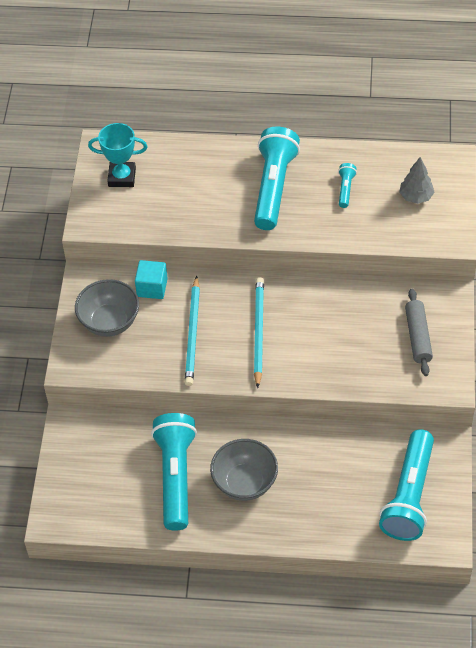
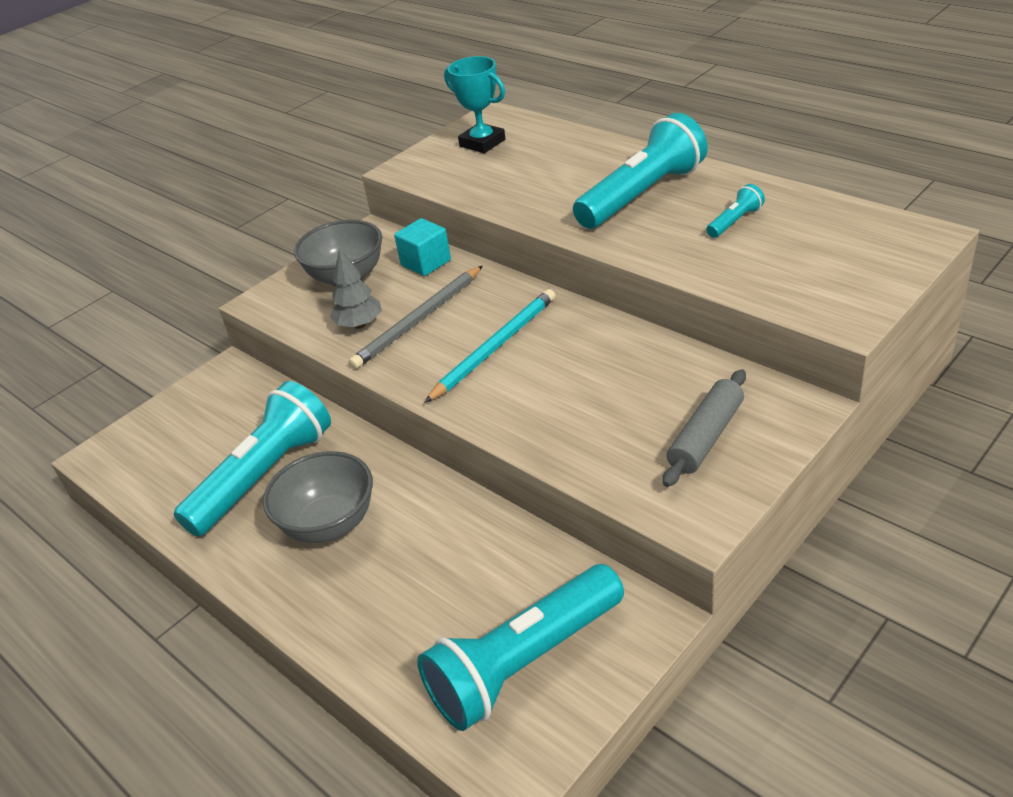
camera: 40 degrees right, 15 degrees down
turquoise pencil [185,276,200,386] -> grey pencil [349,266,482,369]
grey tree [399,157,434,204] -> grey tree moved to [330,247,382,329]

